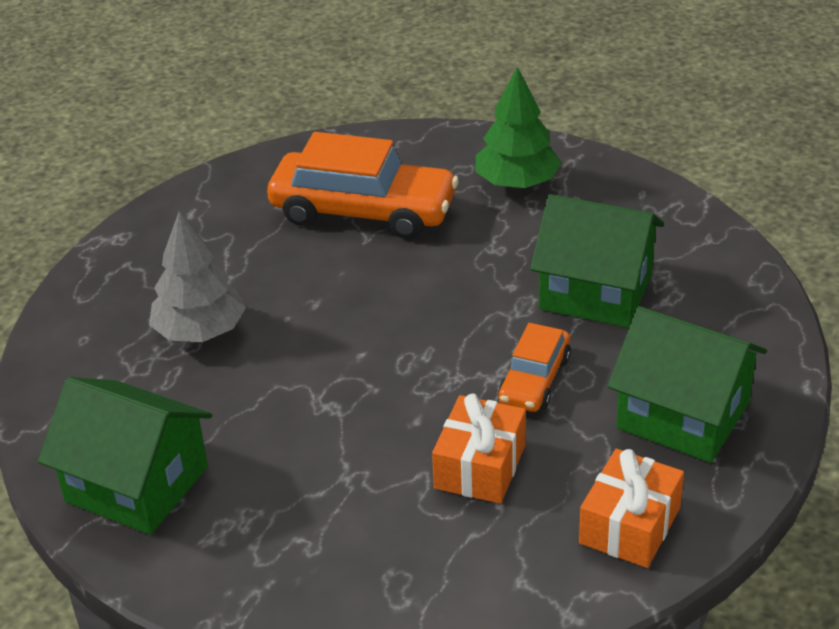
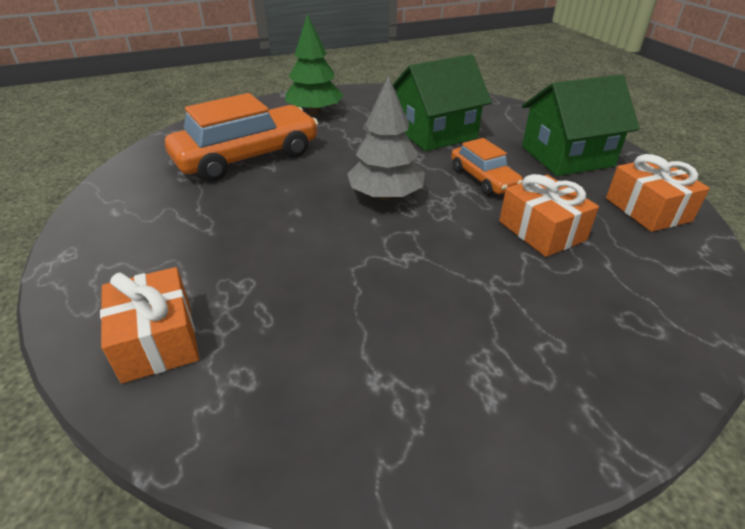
camera: 50 degrees left, 0 degrees up
green house [38,377,212,535] -> none
grey tree [149,211,246,342] -> grey tree moved to [347,75,425,201]
none -> orange gift [100,267,199,383]

